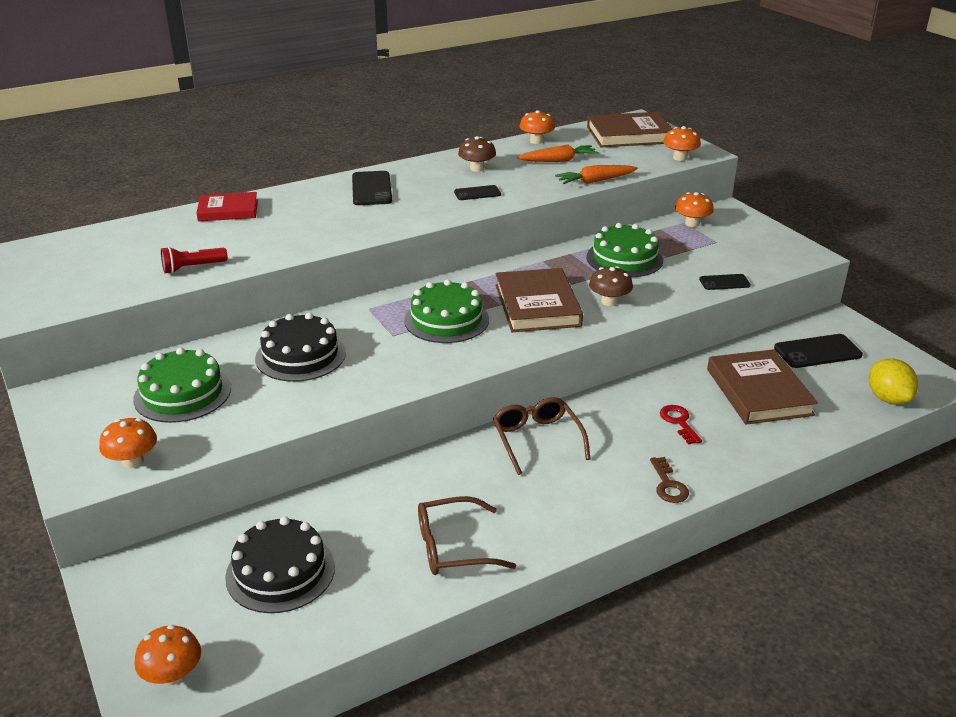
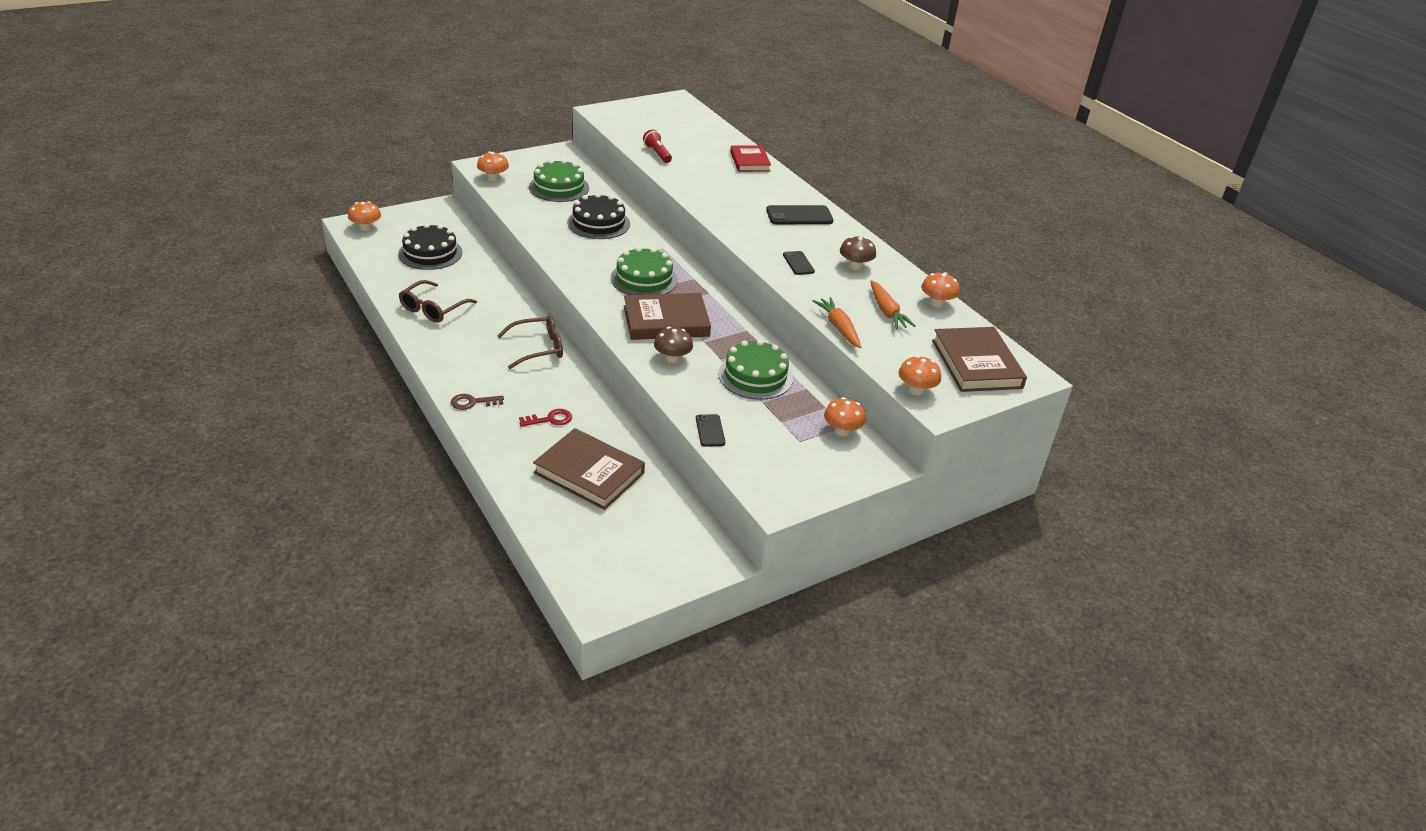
camera: 85 degrees right, 5 degrees up
brown glasses [418,496,516,575] -> brown glasses turned 135 degrees counterclockwise [399,280,477,323]
brown book [707,349,818,424] -> brown book turned 45 degrees clockwise [533,428,645,510]
black phone [774,334,863,368] -> none
yellow lemon [869,358,918,404] -> none

